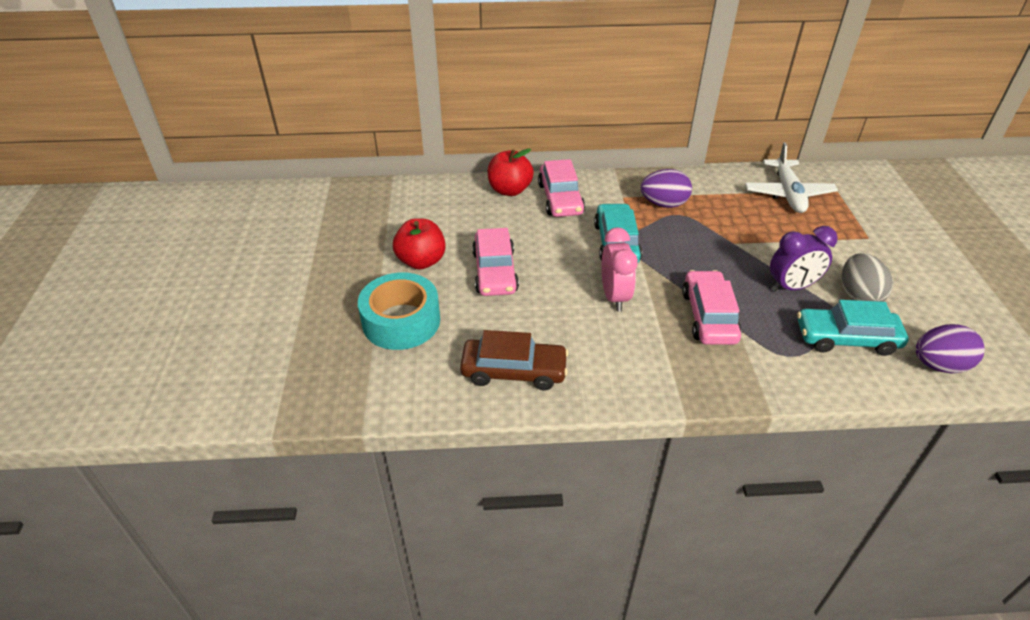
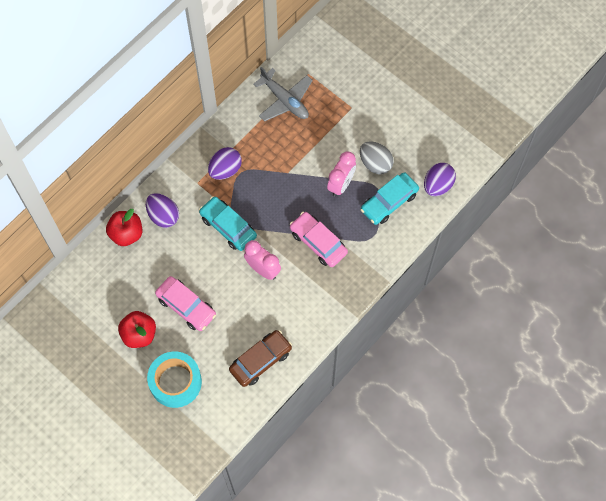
camera: 45 degrees left, 25 degrees up
pink car [538,159,585,217] -> purple egg [146,193,179,228]
white plane [745,142,838,213] -> grey plane [253,67,313,122]
purple clock [770,226,838,292] -> pink clock [327,151,356,197]

